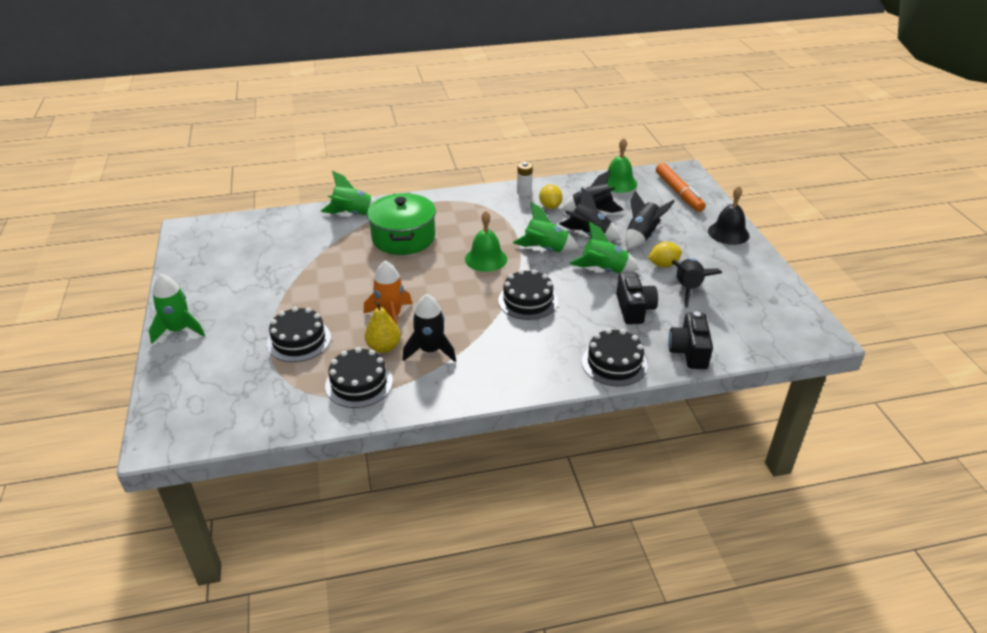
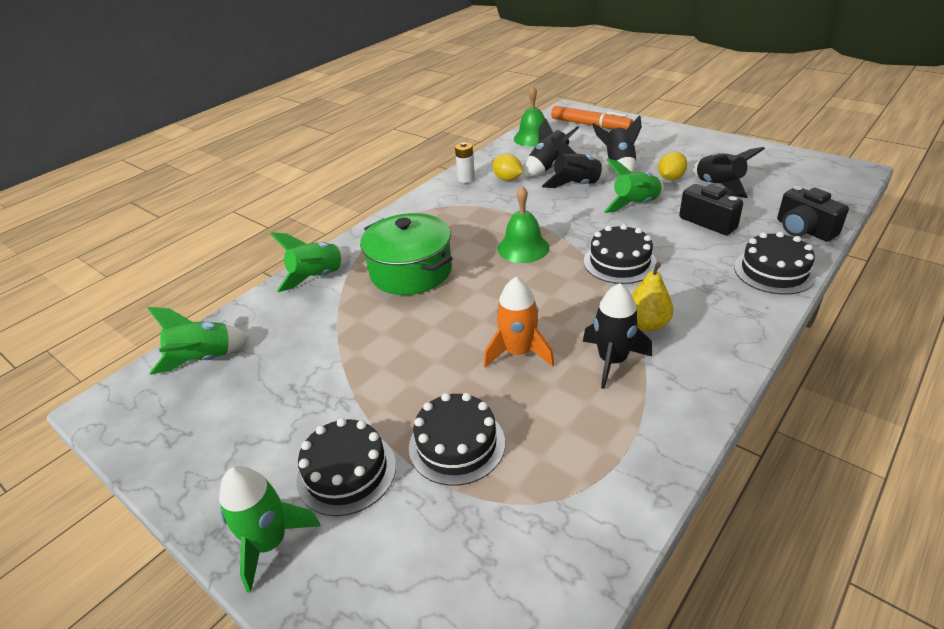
camera: 35 degrees left, 0 degrees up
black cake [325,347,393,408] -> black cake moved to [296,418,396,516]
yellow pear [365,301,401,353] -> yellow pear moved to [632,262,673,331]
green rocket [513,202,579,252] -> green rocket moved to [147,307,250,375]
black bell [708,186,750,245] -> none

